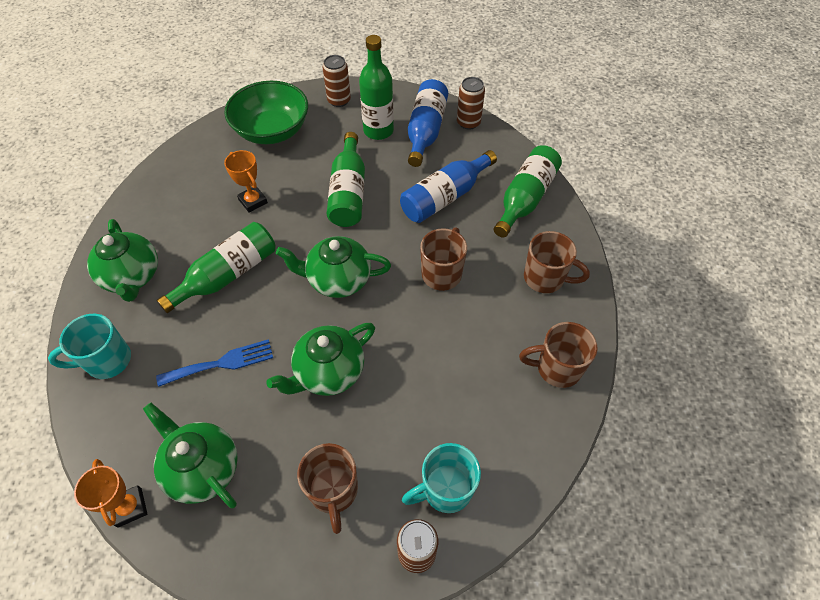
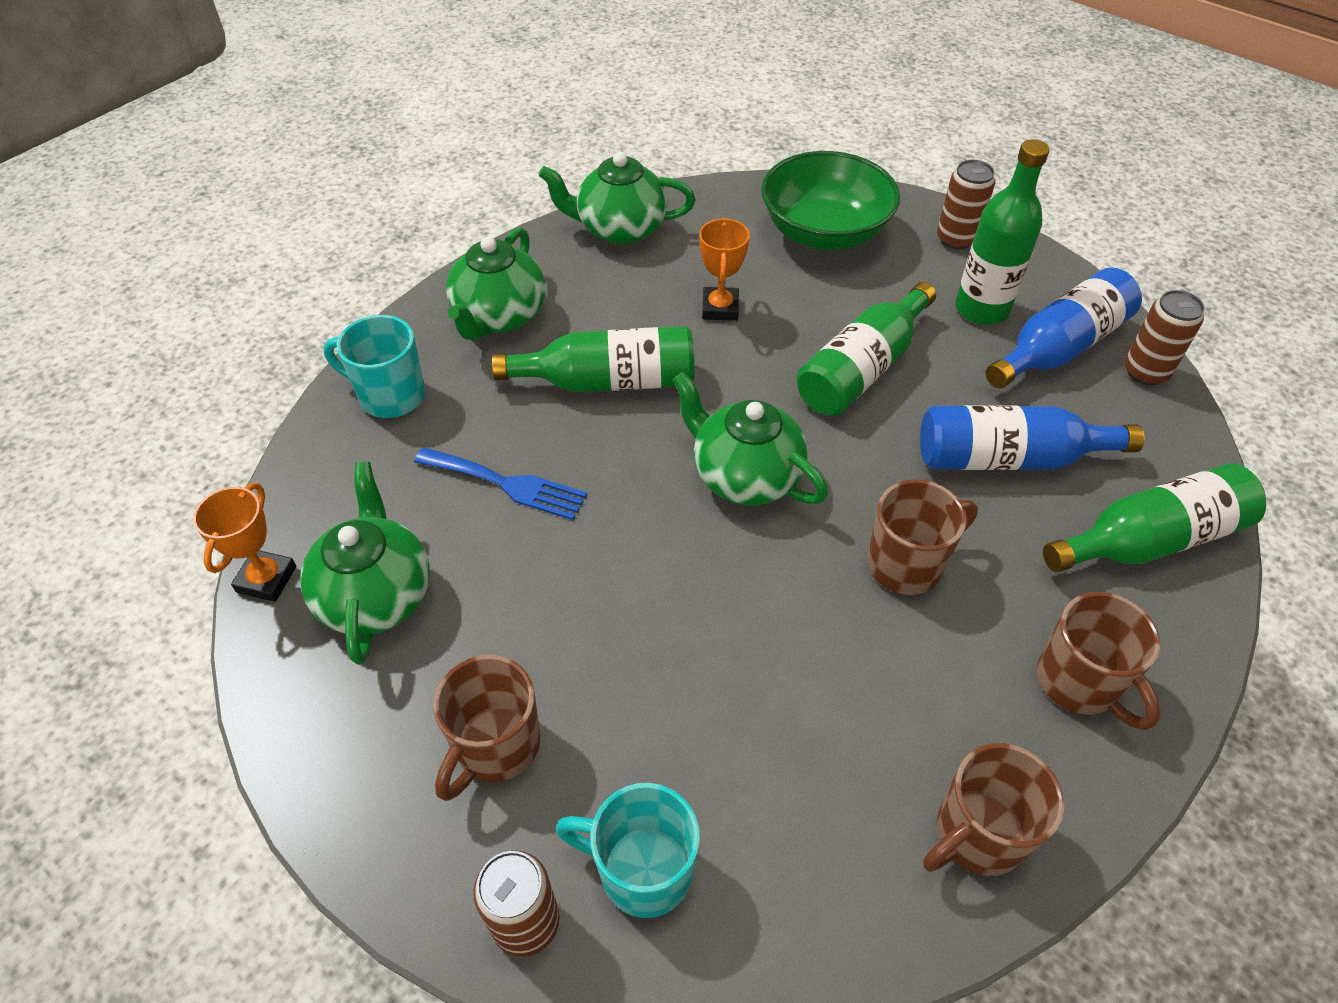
camera: 40 degrees right, 5 degrees down
green teapot [266,323,375,396] -> green teapot moved to [539,152,695,245]
brown mug [519,322,597,388] -> brown mug turned 75 degrees counterclockwise [923,743,1064,876]

